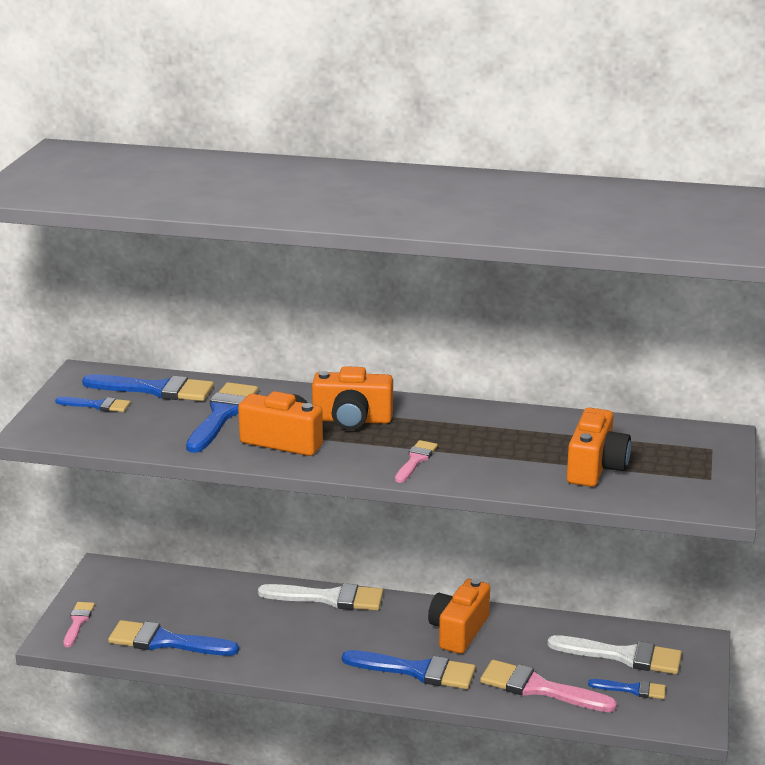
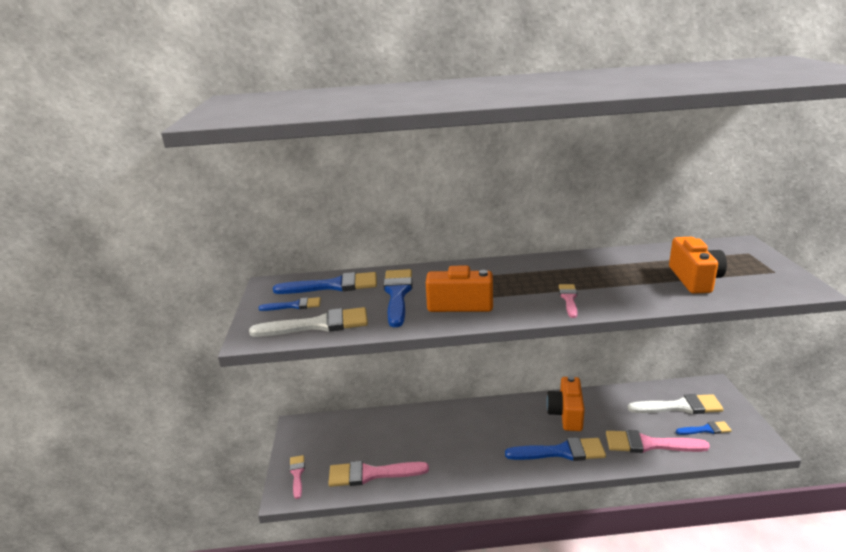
camera: 15 degrees left, 0 degrees up
blue brush [108,620,239,656] -> pink brush [328,461,429,487]
white brush [258,583,383,610] -> white brush moved to [249,307,368,337]
orange camera [312,366,393,430] -> none

